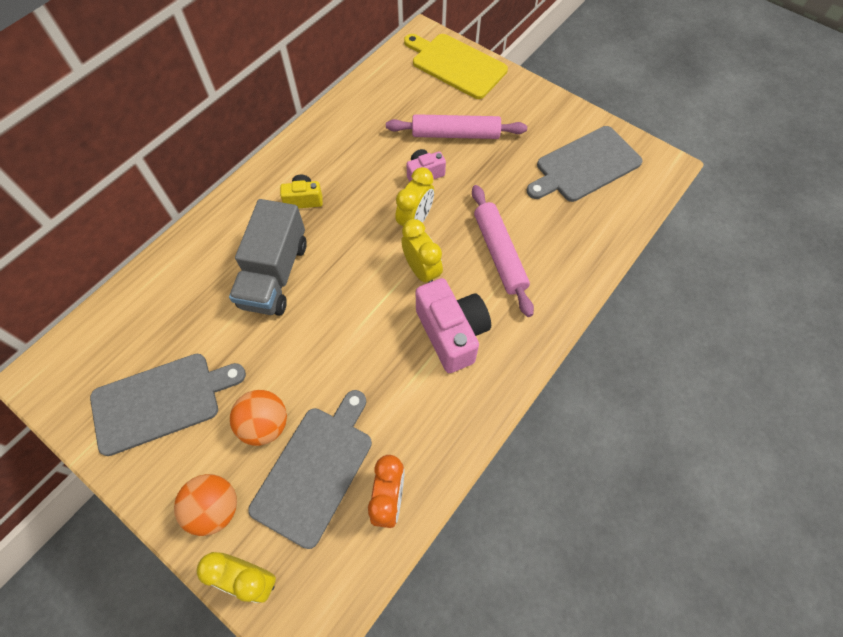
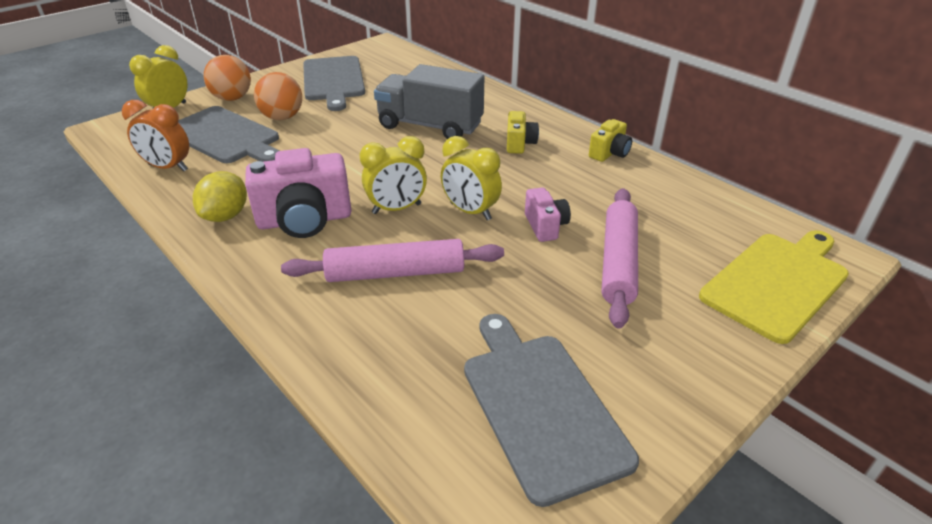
camera: 100 degrees right, 25 degrees down
none -> yellow lemon [193,171,247,222]
none -> yellow camera [589,119,632,162]

